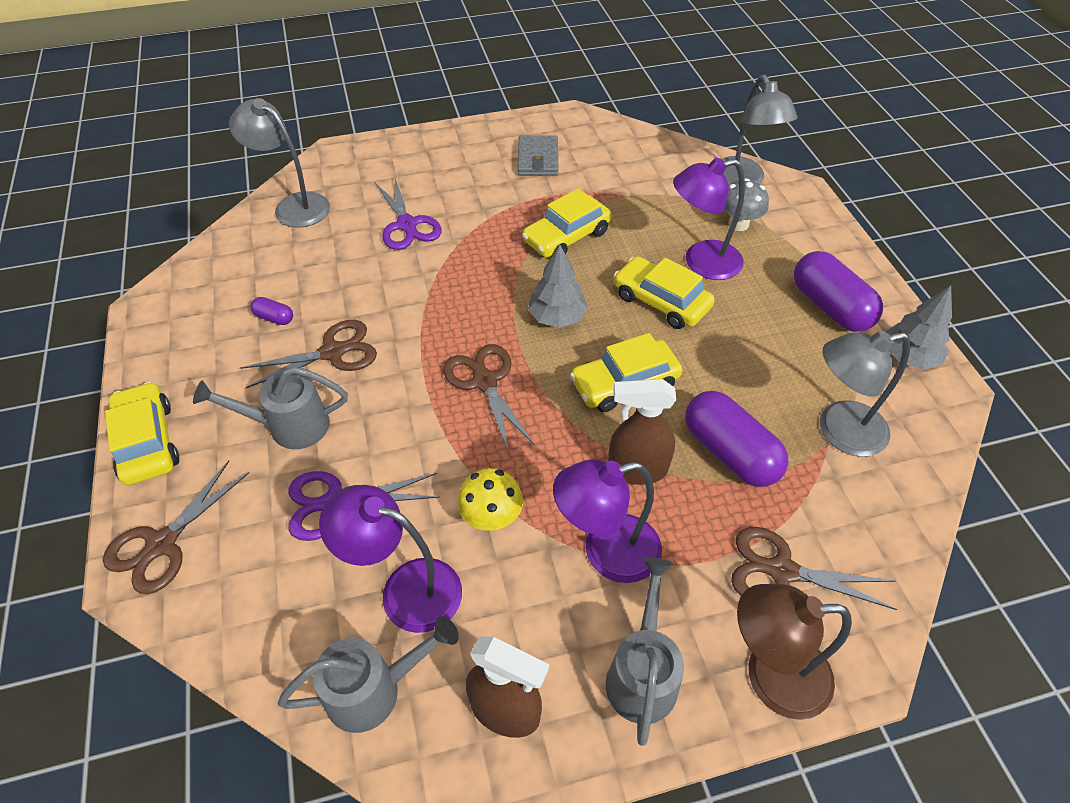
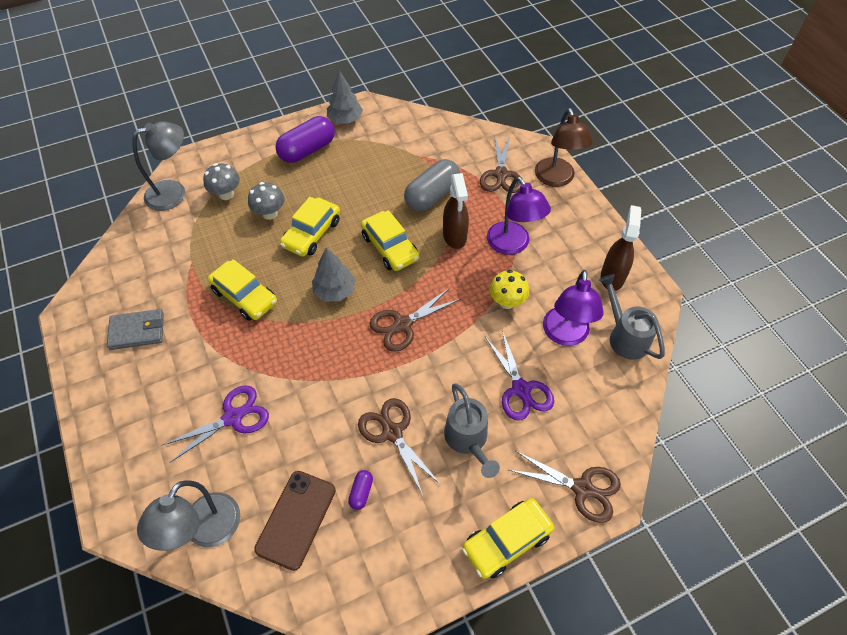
camera: 100 degrees left, 5 degrees up
grey watering can [606,557,684,746] -> none
purple lamp [673,158,745,280] -> grey mushroom [248,182,285,220]
purple capsule [685,391,789,487] -> grey capsule [404,159,460,211]
grey lamp [820,330,911,457] -> none
none -> brown phone [254,471,336,571]

